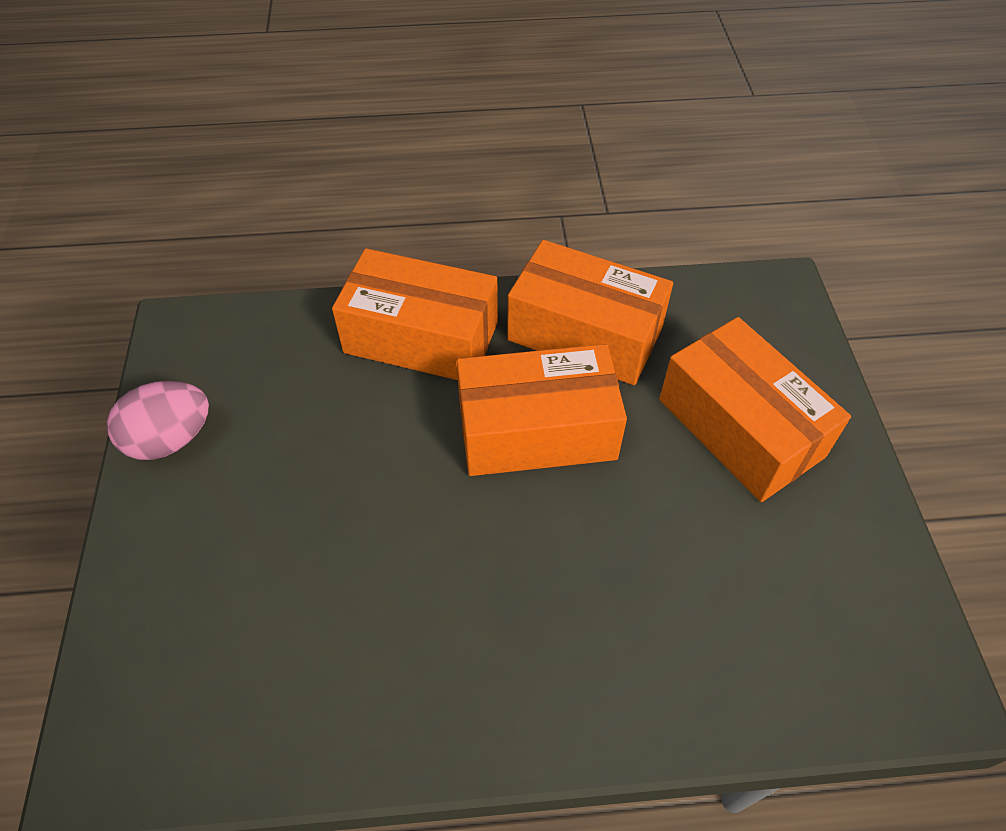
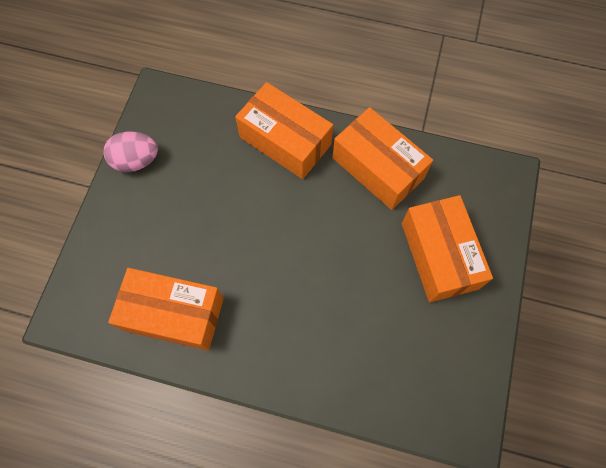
camera: 20 degrees right, 15 degrees up
orange box [457,344,627,476] -> orange box moved to [108,268,224,351]

